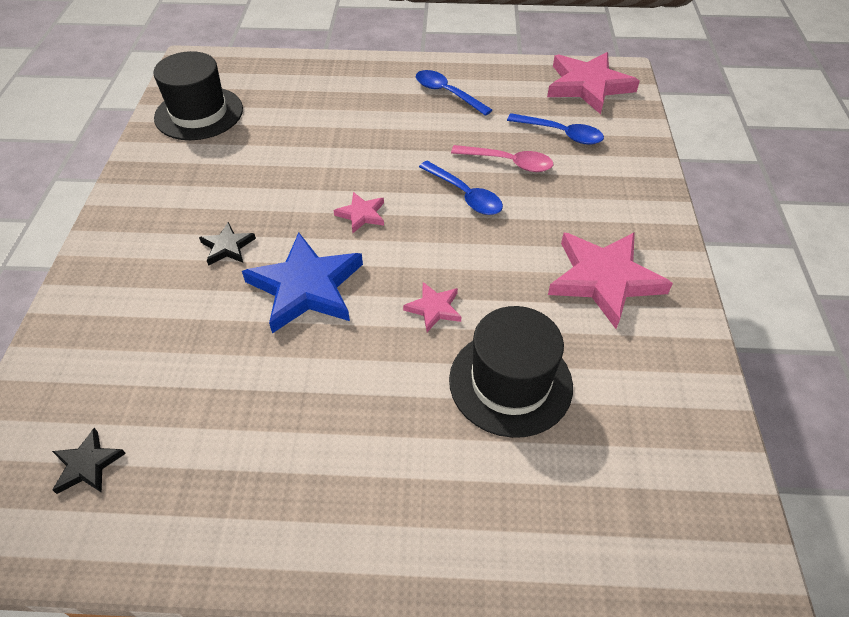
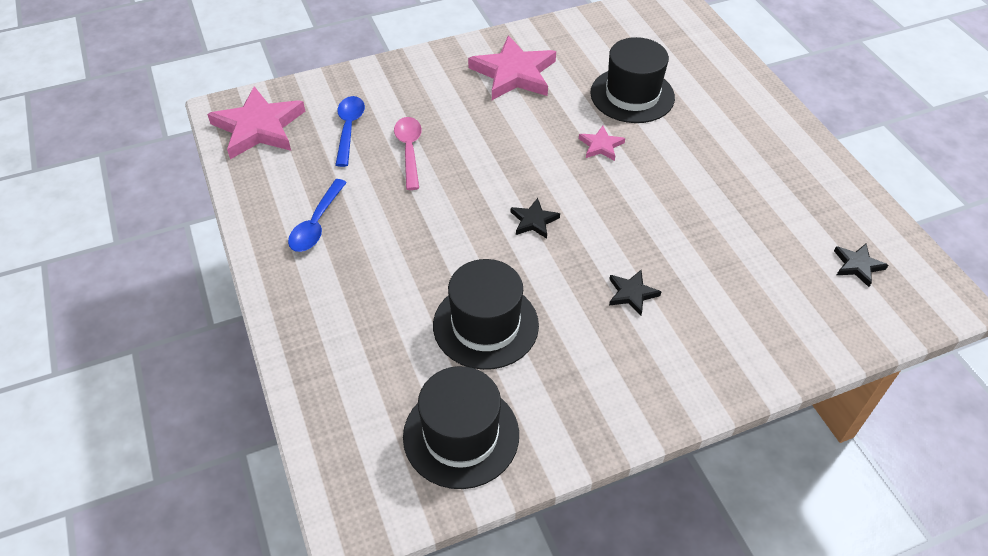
camera: 115 degrees left, 0 degrees up
blue star [242,232,363,334] -> none
pink star [334,192,384,233] -> black star [511,198,560,239]
blue spoon [419,161,503,215] -> none
none -> black hat [433,259,539,370]

